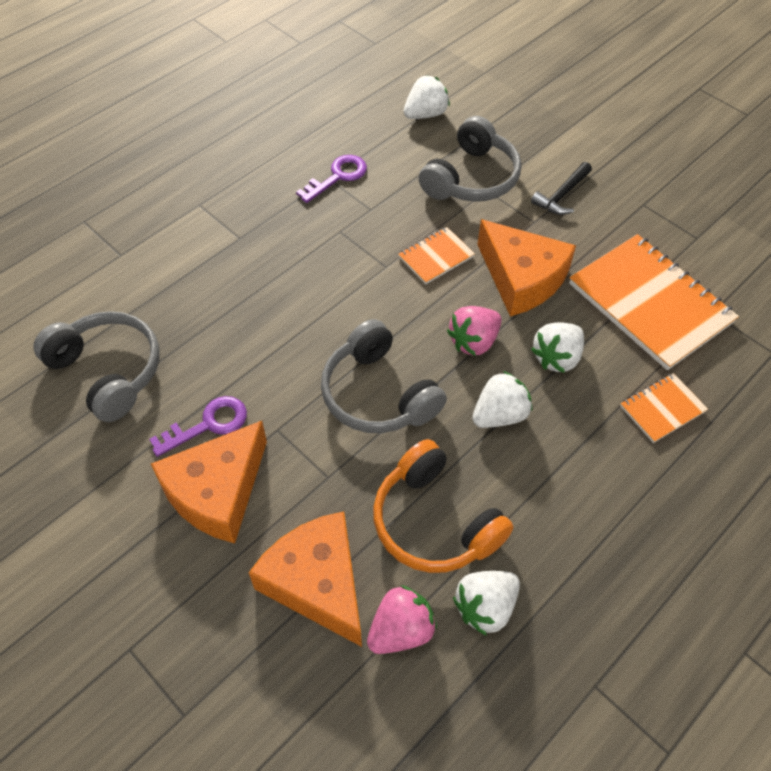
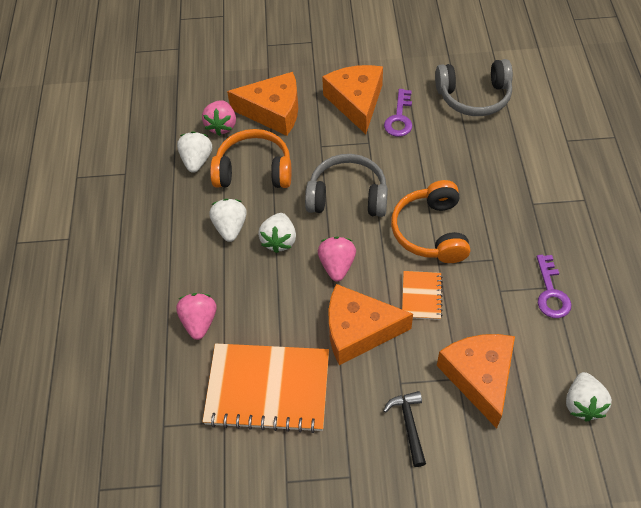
camera: 135 degrees right, 0 degrees up
grey headphones [419,116,521,202] -> orange cheese [437,334,515,428]
white strawberry [531,322,584,373] -> white strawberry moved to [209,199,247,242]
orange notebook [620,373,708,443] -> pink strawberry [176,293,217,340]
none -> orange headphones [391,180,470,263]

